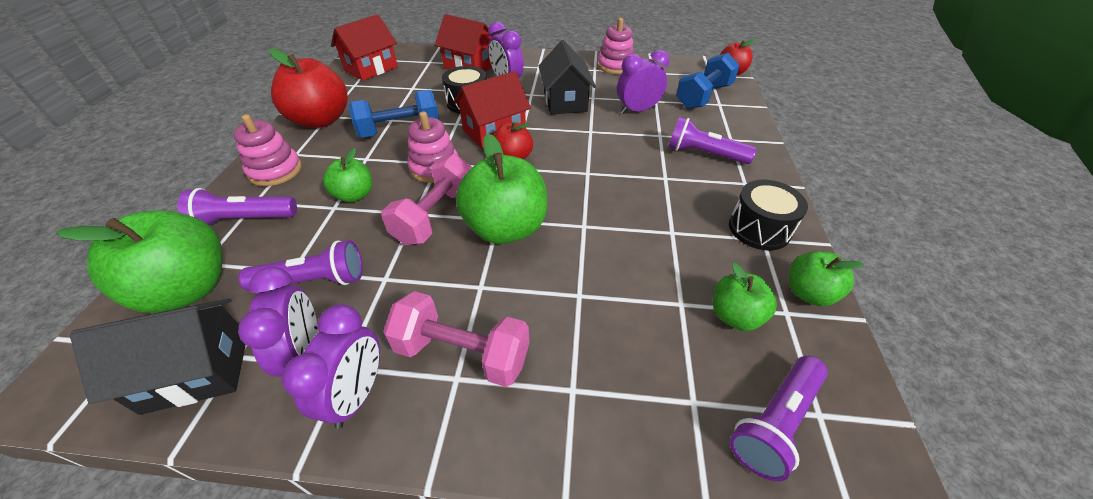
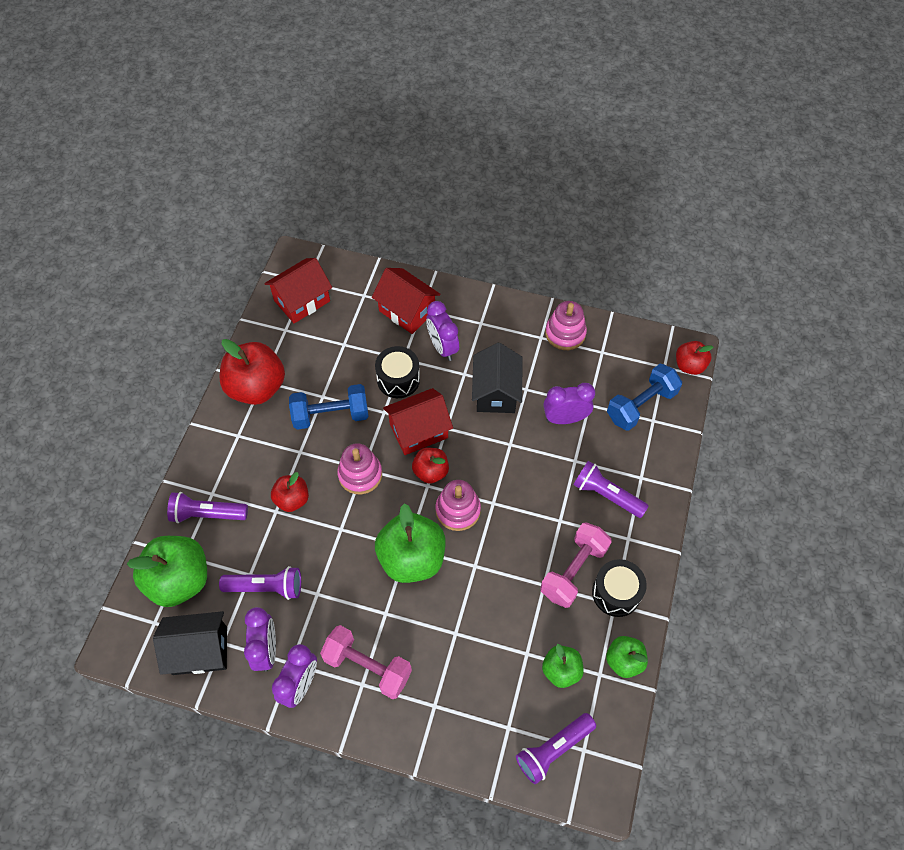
camera: 10 degrees right, 15 degrees up
pink stacking toy [234,114,302,186] -> pink stacking toy moved to [436,480,481,531]
green apple [323,148,373,203] -> red apple [271,472,309,512]
pink dumbbell [381,154,472,245] -> pink dumbbell moved to [540,522,612,608]

